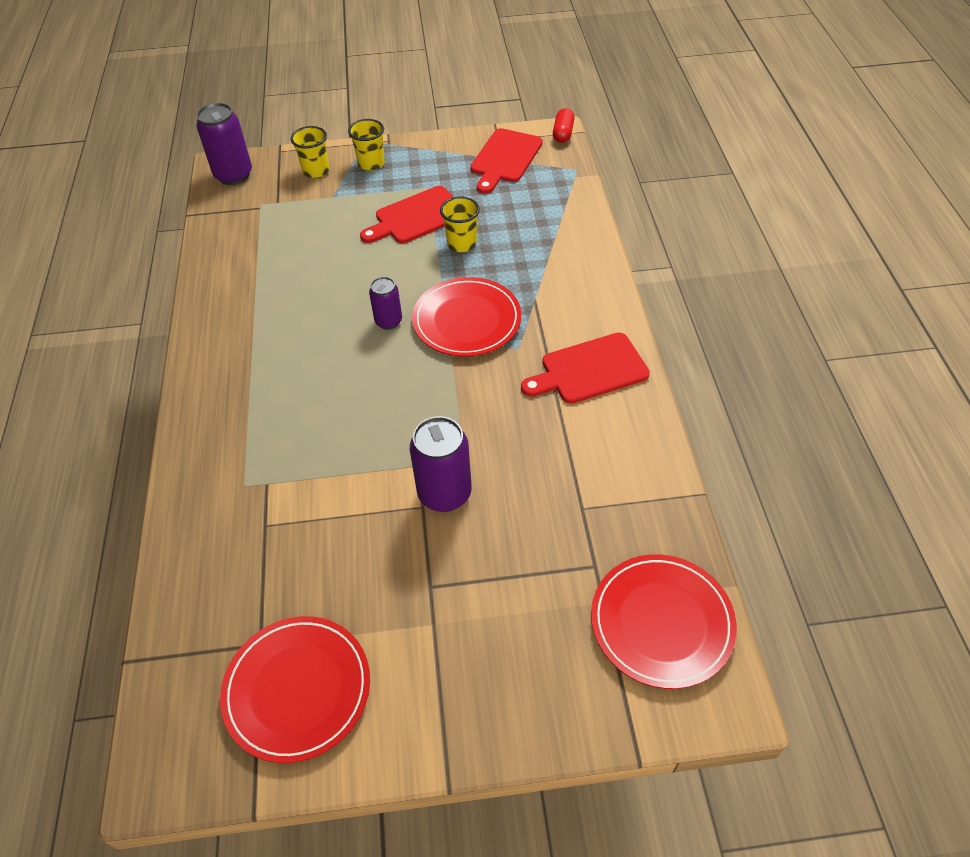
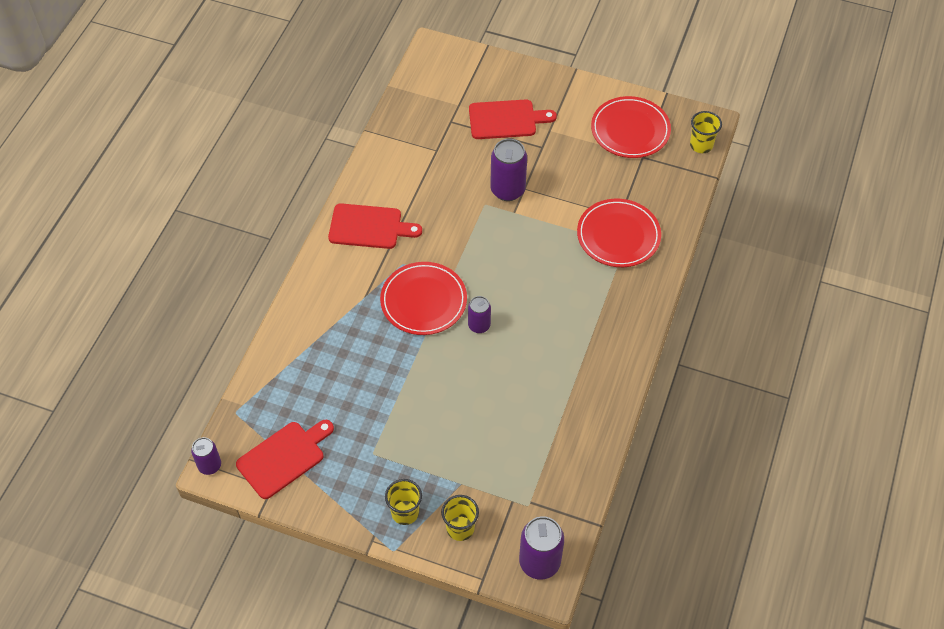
camera: 155 degrees left, 5 degrees up
red cutting board [360,186,453,243] -> red cutting board moved to [469,99,557,139]
yellow cup [440,197,480,252] -> yellow cup moved to [690,111,722,153]
red capsule [553,108,574,143] -> purple can [191,437,221,475]
red plate [591,554,737,689] -> red plate moved to [577,199,661,267]

